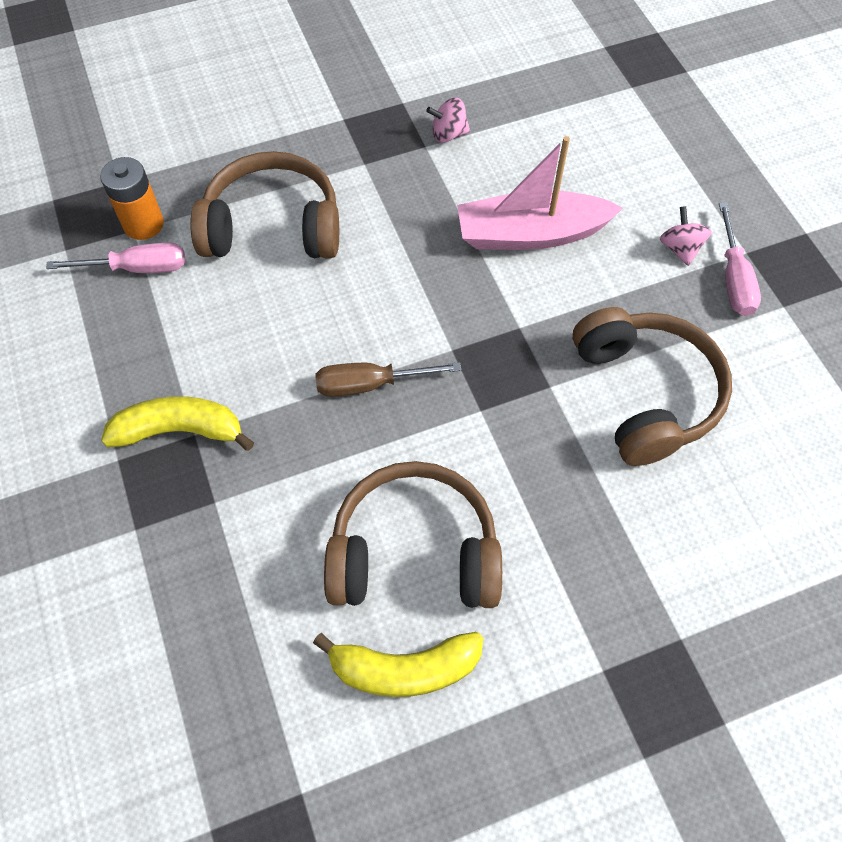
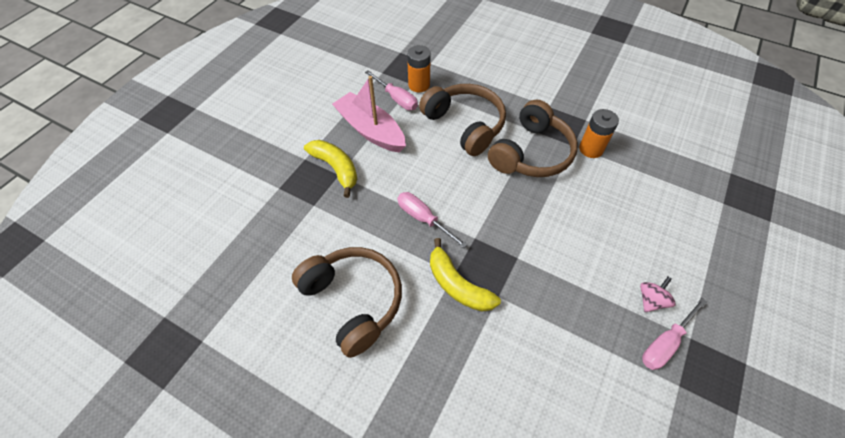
camera: 50 degrees right, 5 degrees down
yellow banana [313,632,483,697] -> yellow banana moved to [430,238,501,312]
brown screwdriver [315,362,461,397] -> pink screwdriver [397,192,468,248]
pink spinning top [426,98,470,143] -> orange battery [579,109,619,158]
pink boat [457,136,623,250] -> pink boat moved to [332,76,406,152]
brown headphones [573,307,732,466] -> brown headphones moved to [488,100,578,177]

